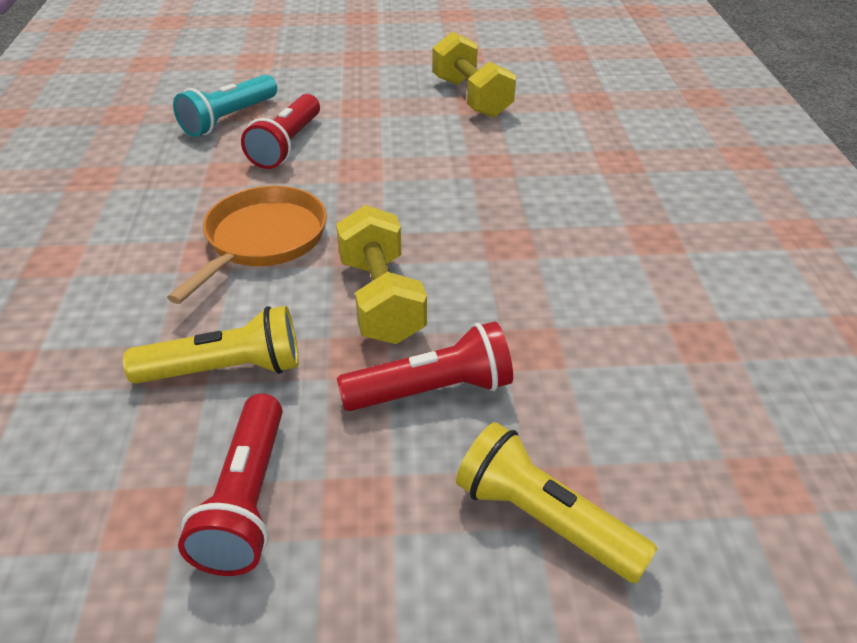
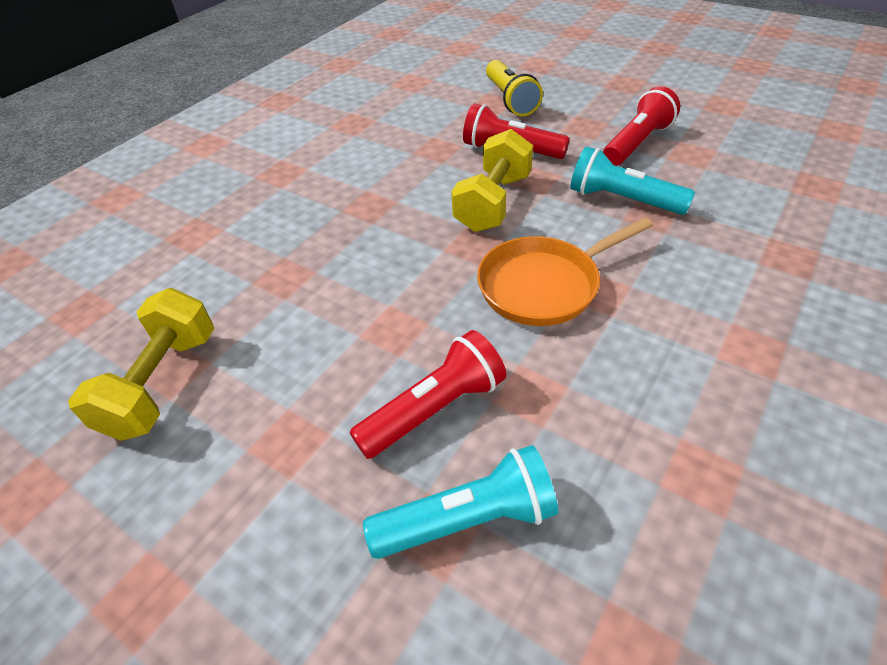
camera: 140 degrees left, 5 degrees up
yellow flashlight [123,306,299,384] -> turquoise flashlight [570,146,695,215]

